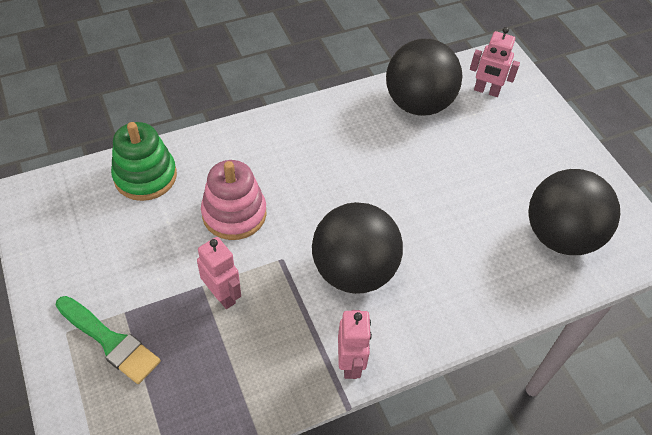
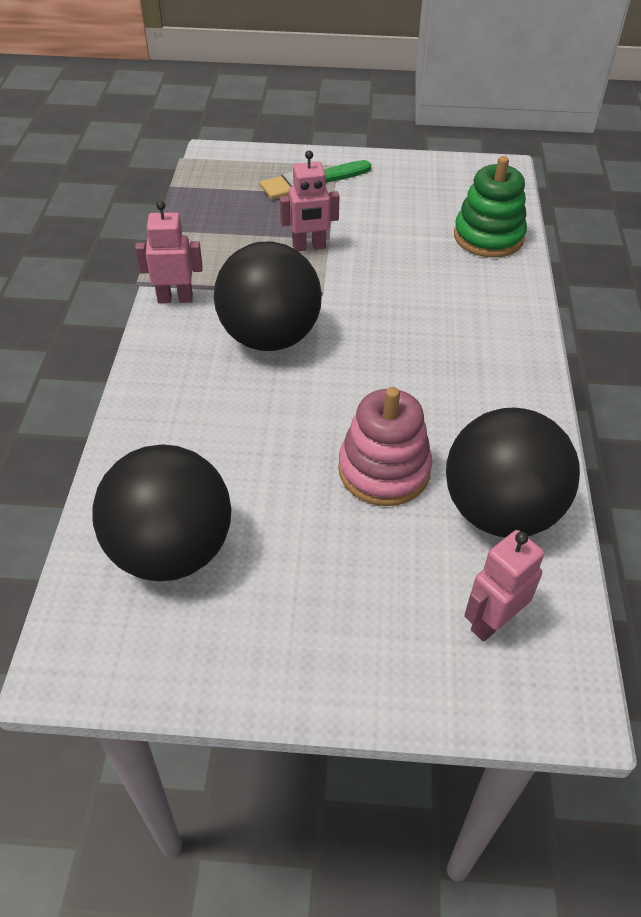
camera: 120 degrees right, 5 degrees down
pink stacking toy [201,160,266,240] -> pink stacking toy moved to [338,387,432,506]
pink robot [338,310,372,379] -> pink robot turned 150 degrees clockwise [135,201,203,303]

